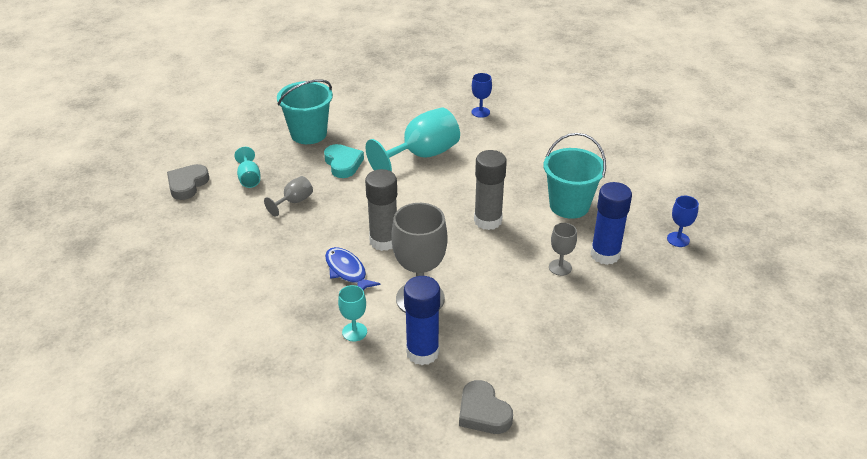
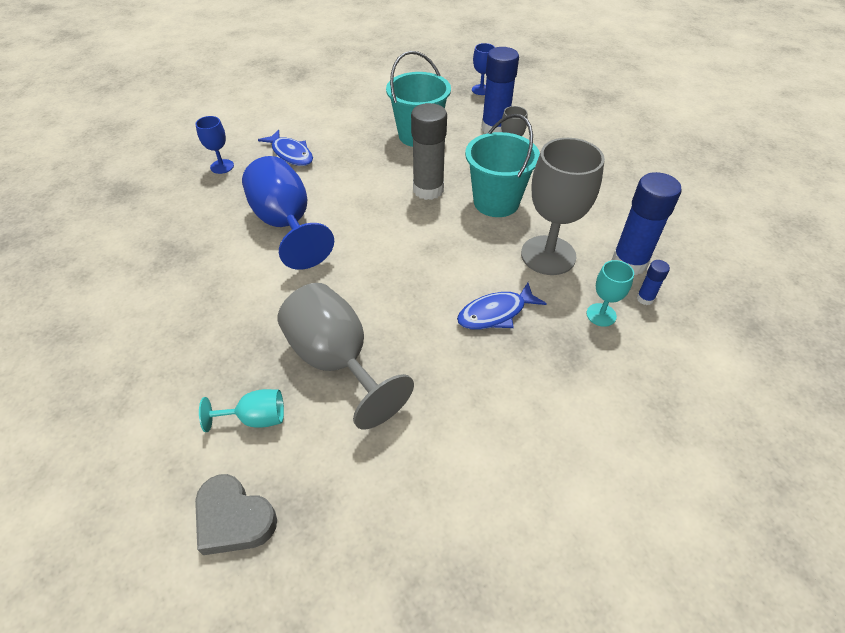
camera: 80 degrees left, 10 degrees up
grey goblet [264,176,313,217] -> grey goblet [277,283,414,429], size x2.03
turquoise bucket [277,79,333,144] -> turquoise bucket moved to [465,114,540,217]
turquoise heart [324,144,364,178] -> none
turquoise goblet [365,108,460,172] -> blue goblet [242,156,334,270]
grey glue stick [365,169,397,251] -> none
grey heart [459,380,513,434] -> none
none -> blue fish [258,130,313,166]
none -> blue glue stick [637,260,670,305]

